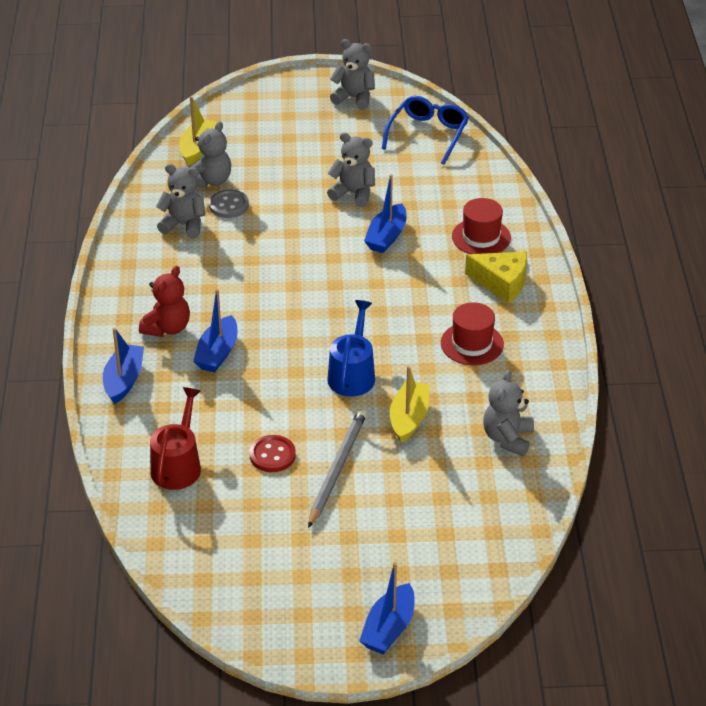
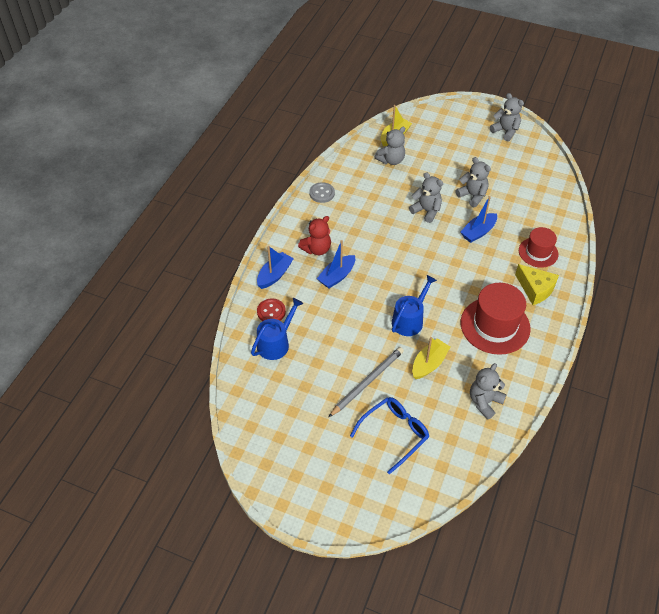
camera: 25 degrees right, 10 degrees up
red watering can [150,387,201,490] -> blue watering can [251,298,303,360]
grey teddy bear [156,164,205,239] -> grey teddy bear moved to [409,172,443,223]
grey button [209,190,249,218] -> grey button moved to [309,182,335,203]
red button [250,435,296,472] -> red button moved to [257,298,286,321]
blue boat [359,562,415,654] -> none
blue glasses [382,96,469,165] -> blue glasses moved to [350,397,430,475]
red hat [441,302,504,365] -> red hat [461,283,531,355], size x1.64

